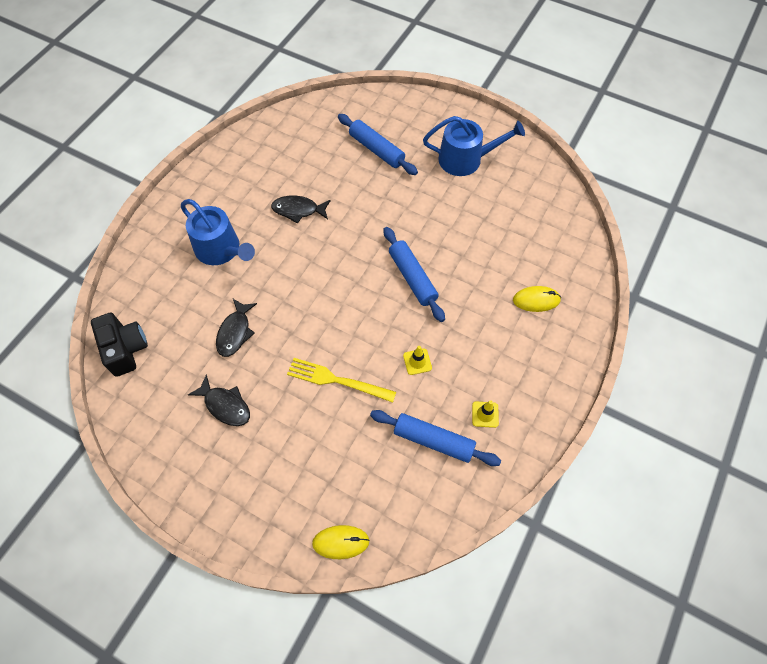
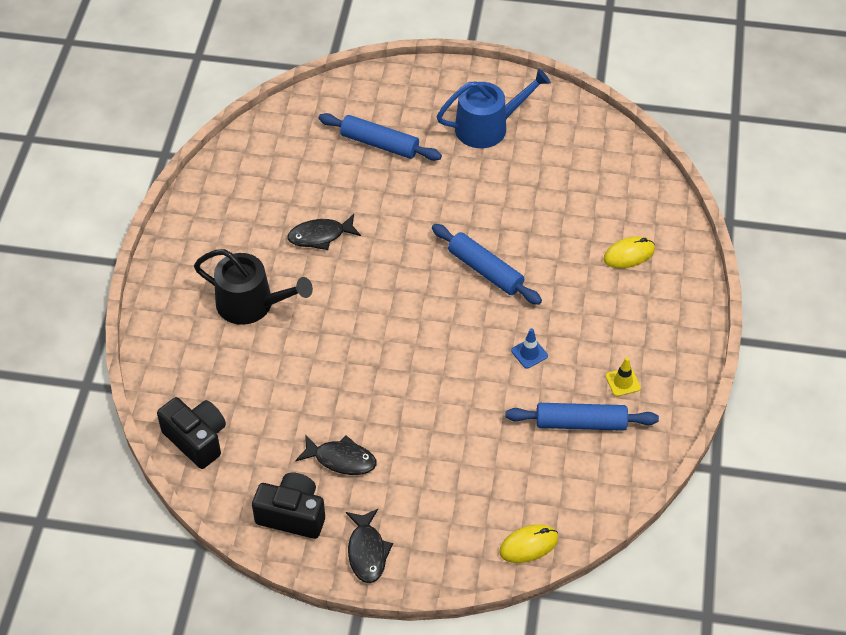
camera: 20 degrees left, 10 degrees down
blue watering can [181,199,255,265] -> black watering can [194,249,313,325]
black fish [216,299,257,357] -> black fish moved to [346,509,393,583]
yellow fork [287,358,396,403] -> none
yellow traffic cone [403,346,432,375] -> blue traffic cone [511,328,548,369]
none -> black camera [252,472,325,539]

